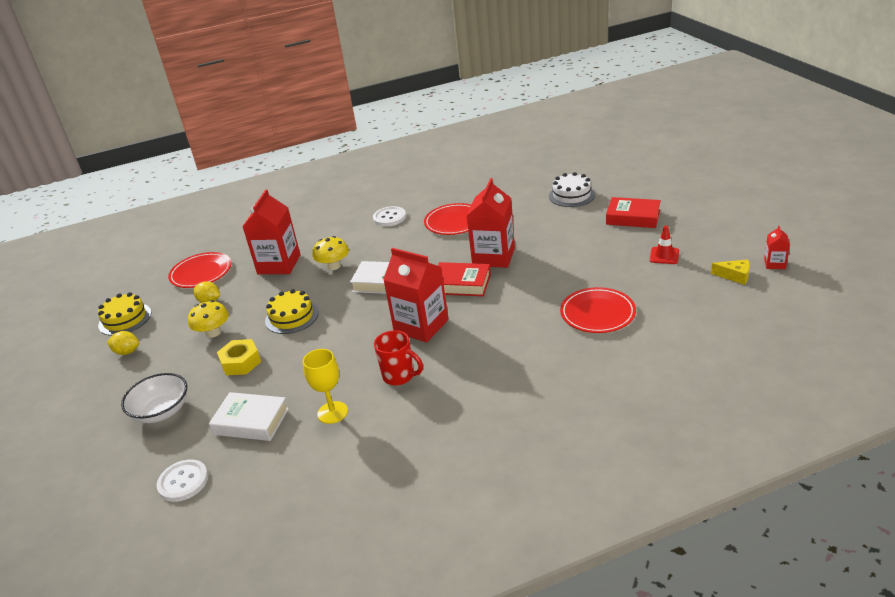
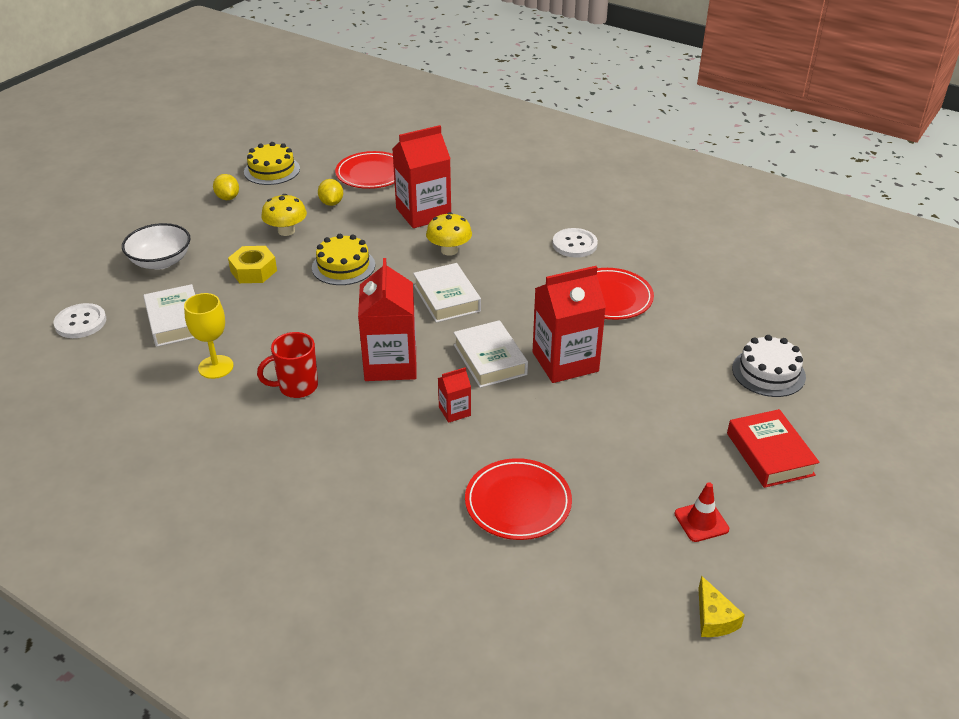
camera: 50 degrees right, 5 degrees up
red mug [374,330,423,385] -> red mug turned 75 degrees clockwise [257,332,318,398]
red book [438,262,491,296] -> white book [453,320,528,388]
red carton [764,225,790,269] -> red carton moved to [438,367,471,423]

